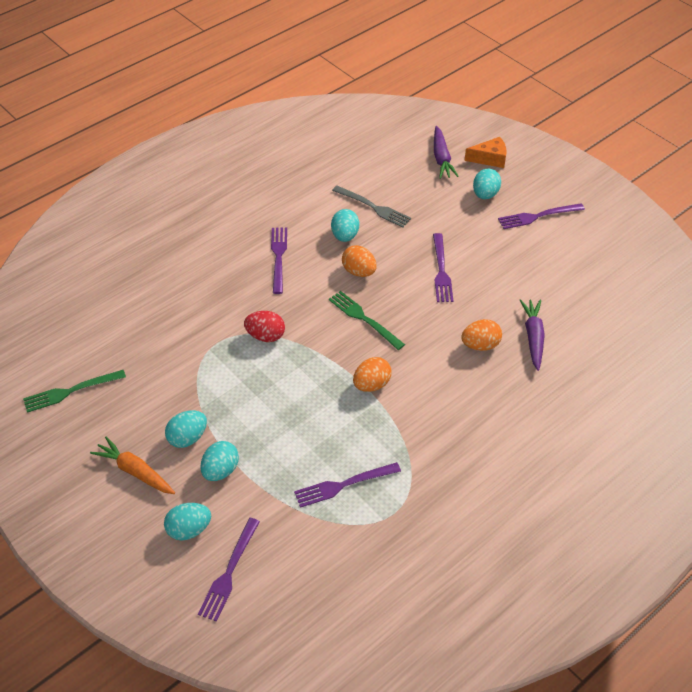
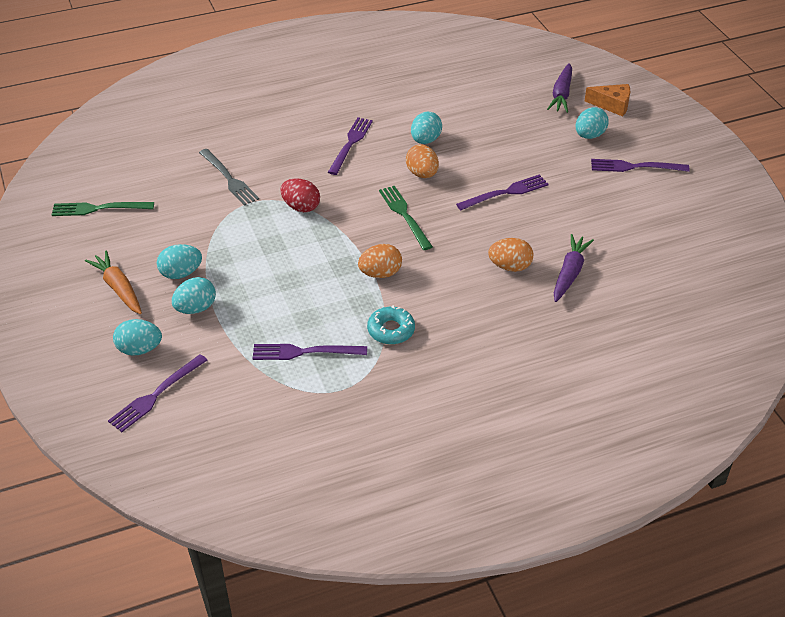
camera: 20 degrees right, 5 degrees down
grey fork [332,186,411,228] -> grey fork moved to [199,149,259,206]
purple fork [433,233,453,302] -> purple fork turned 135 degrees counterclockwise [456,174,549,210]
none -> turquoise donut [367,305,415,344]

